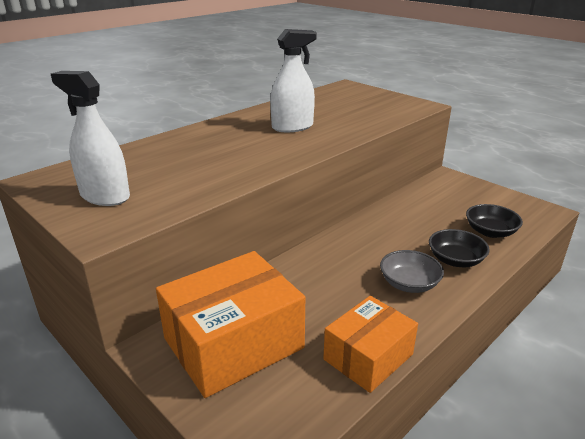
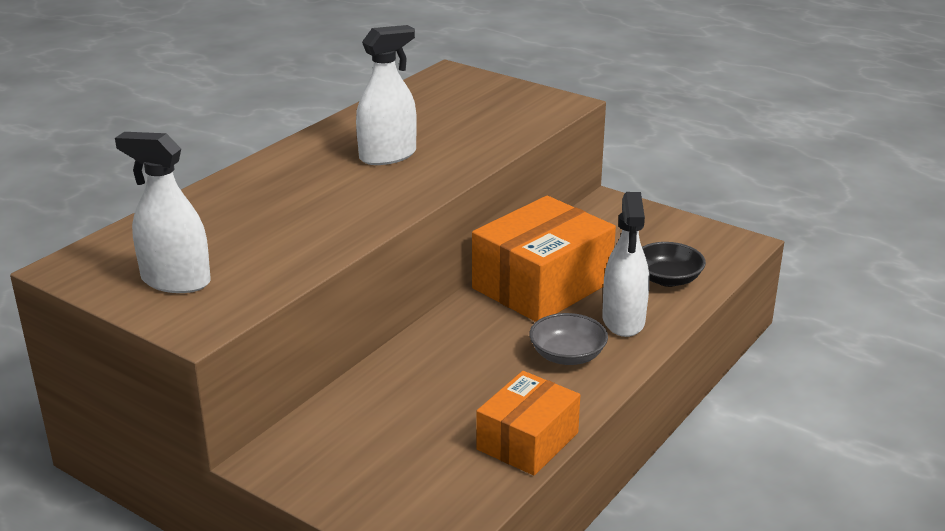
camera: 10 degrees left, 0 degrees up
orange box [156,251,305,398] -> orange box moved to [472,196,616,322]
black bowl [429,229,490,267] -> white spray bottle [602,192,649,337]

